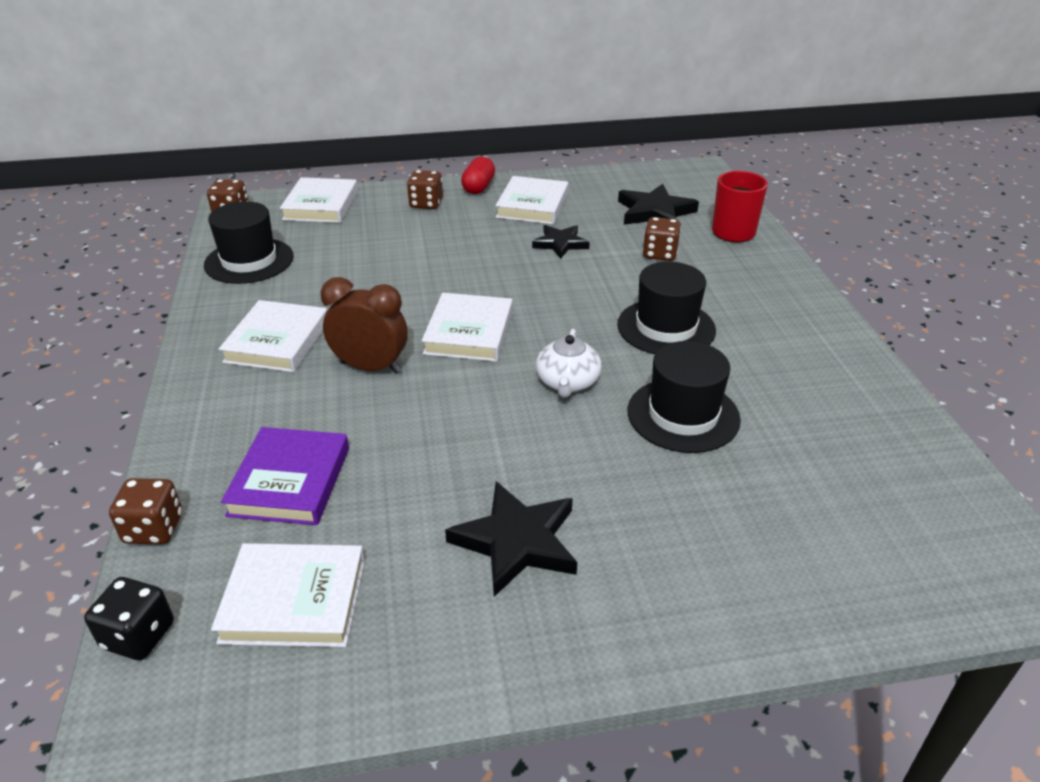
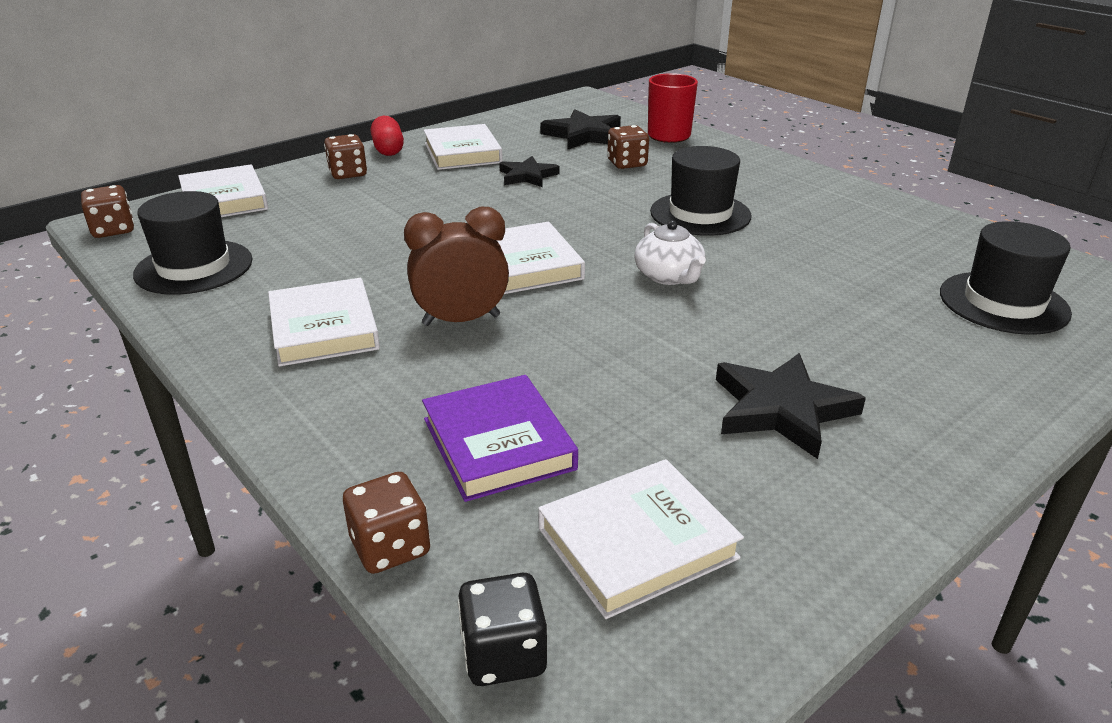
camera: 30 degrees left, 5 degrees down
black hat [628,341,741,453] -> black hat moved to [940,221,1072,335]

